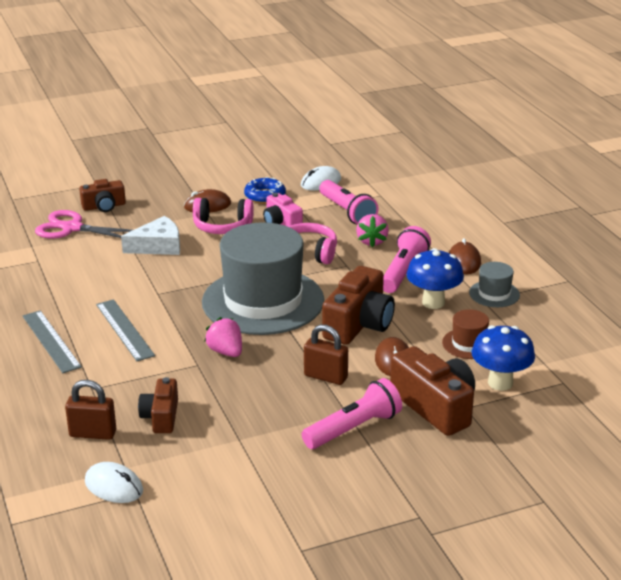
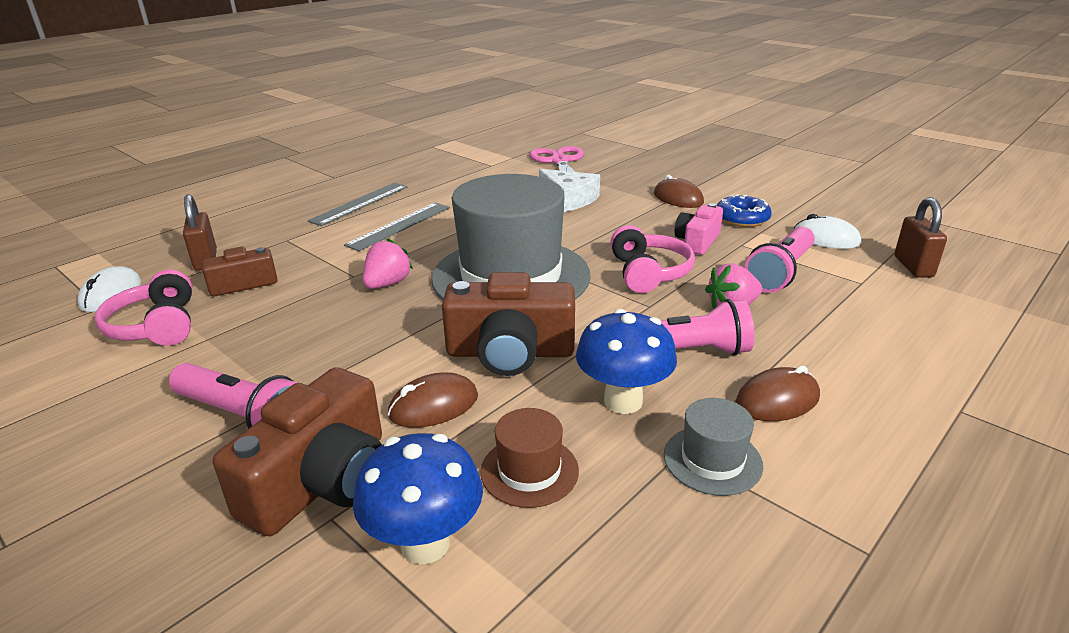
camera: 65 degrees right, 0 degrees up
brown camera [79,179,126,212] -> none
pink headphones [193,198,254,234] -> pink headphones moved to [95,269,192,346]
brown padlock [304,324,348,385] -> brown padlock moved to [894,197,947,278]

